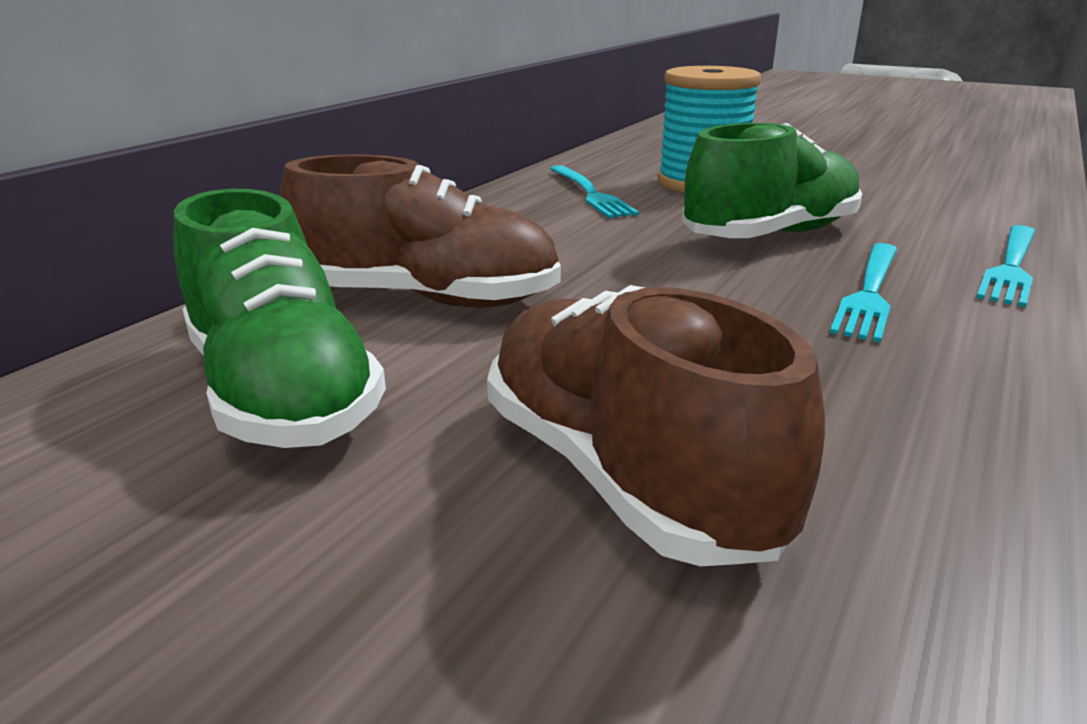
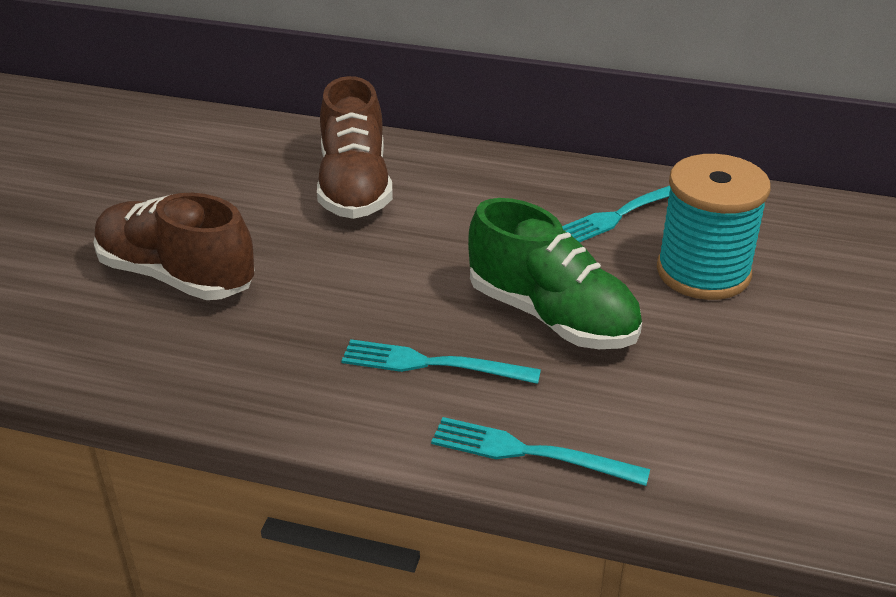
camera: 75 degrees right, 10 degrees up
green shoe [173,189,386,448] -> none
brown shoe [487,285,825,566] -> brown shoe turned 105 degrees counterclockwise [93,193,255,300]

